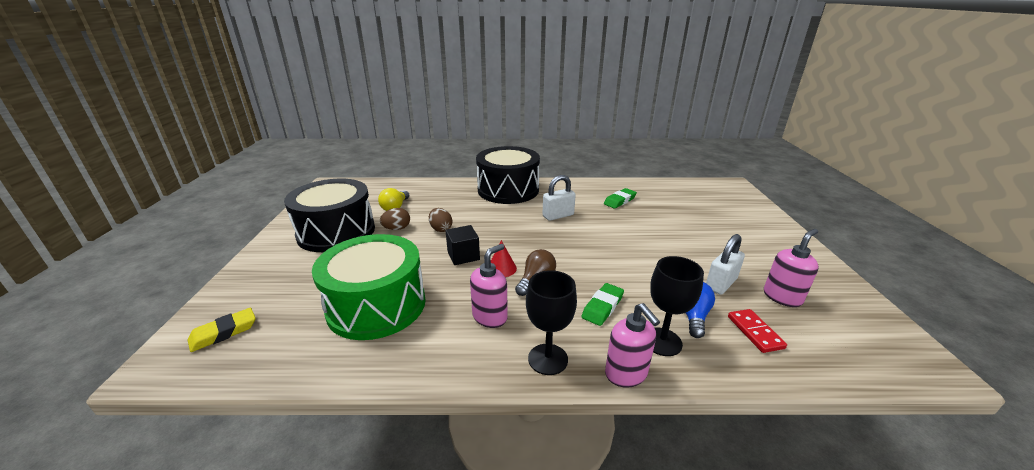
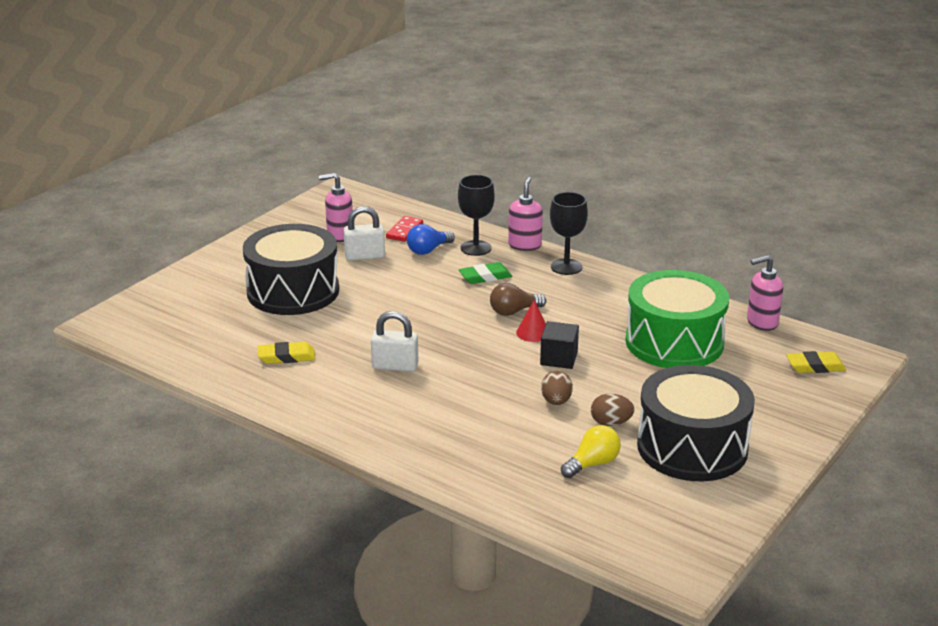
camera: 145 degrees left, 0 degrees up
pink soap dispenser [470,244,508,328] -> pink soap dispenser moved to [747,255,783,331]
black drum [476,146,540,204] -> black drum moved to [243,224,339,315]
green eraser [604,188,637,209] -> yellow eraser [258,342,315,364]

